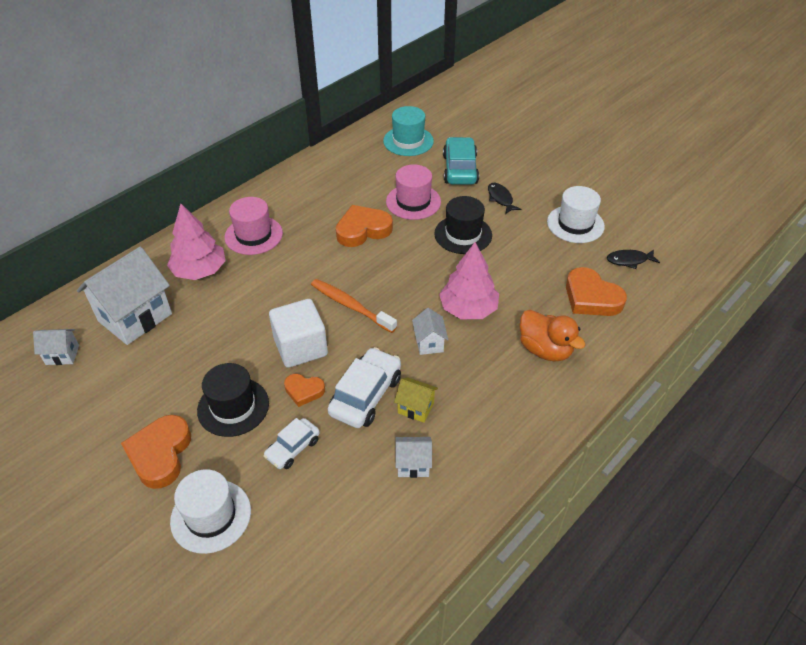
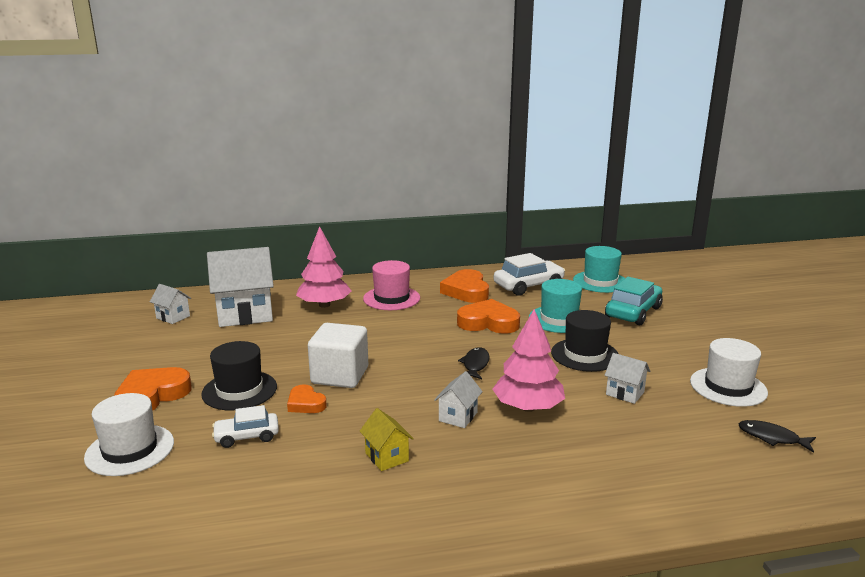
camera: 35 degrees right, 25 degrees down
orange toothbrush [311,279,397,333] -> none
white car [328,347,401,428] -> white car moved to [494,253,565,296]
pink hat [386,164,441,220] -> turquoise hat [529,279,582,333]
white house [395,437,432,478] -> white house moved to [605,353,650,404]
black fish [488,183,521,214] -> black fish moved to [458,347,490,379]
orange duck [520,310,586,361] -> none
orange heart [566,267,627,316] -> orange heart moved to [440,269,489,303]

